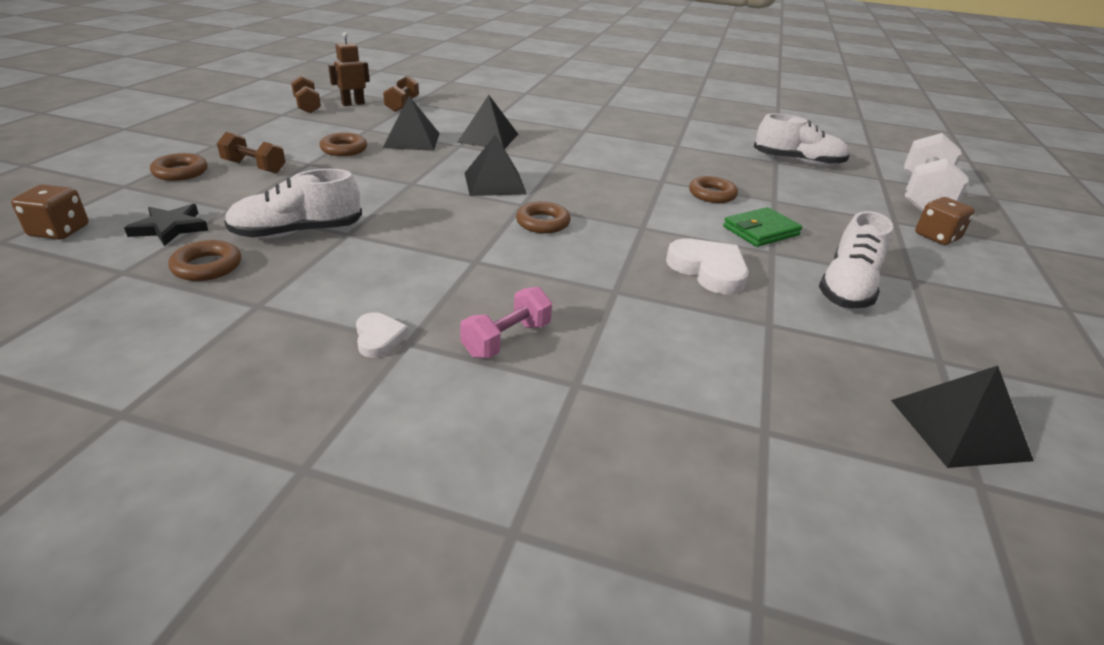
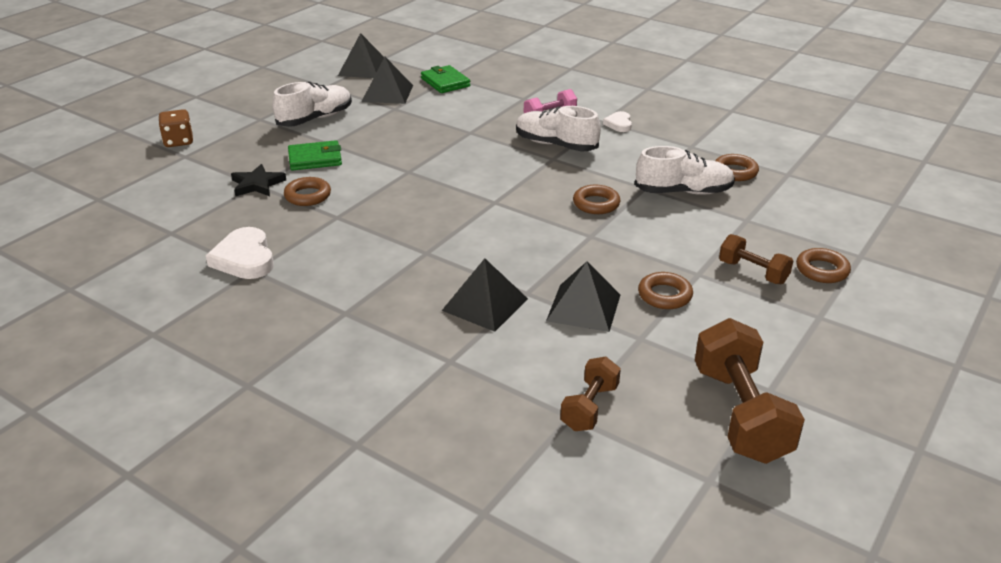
camera: 160 degrees left, 0 degrees up
brown dice [11,184,89,240] -> none
black star [124,204,208,246] -> black star moved to [231,164,286,197]
brown dumbbell [291,75,321,114] -> brown dumbbell [695,318,805,464], size x1.79
brown robot [328,32,370,106] -> none
black pyramid [465,134,527,196] -> black pyramid moved to [362,57,413,104]
brown ring [516,201,571,234] -> brown ring moved to [573,185,620,214]
white heart [666,238,748,294] -> white heart moved to [206,227,274,279]
white shoe [754,114,850,166] -> white shoe moved to [516,106,601,151]
white dumbbell [904,133,969,212] -> none
none -> green wallet [421,65,470,93]

